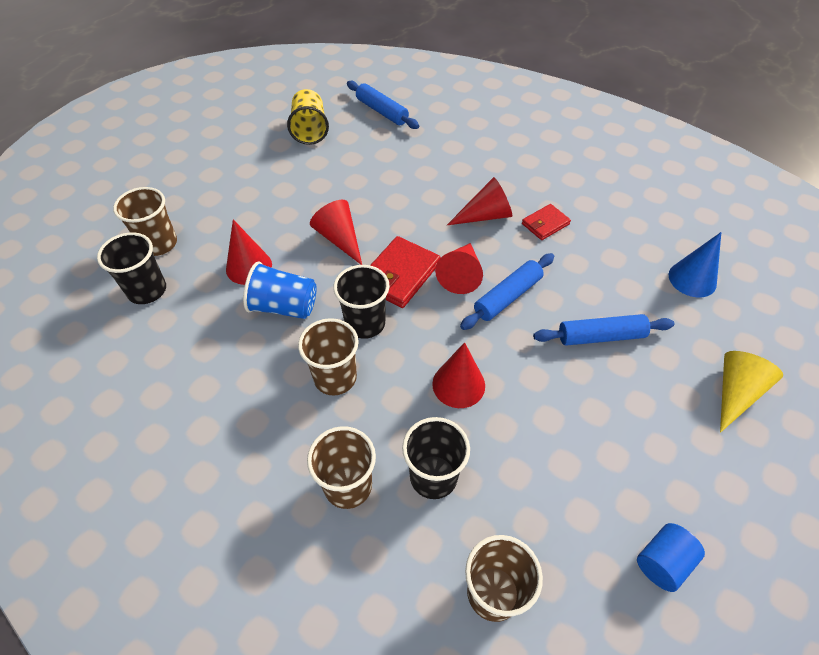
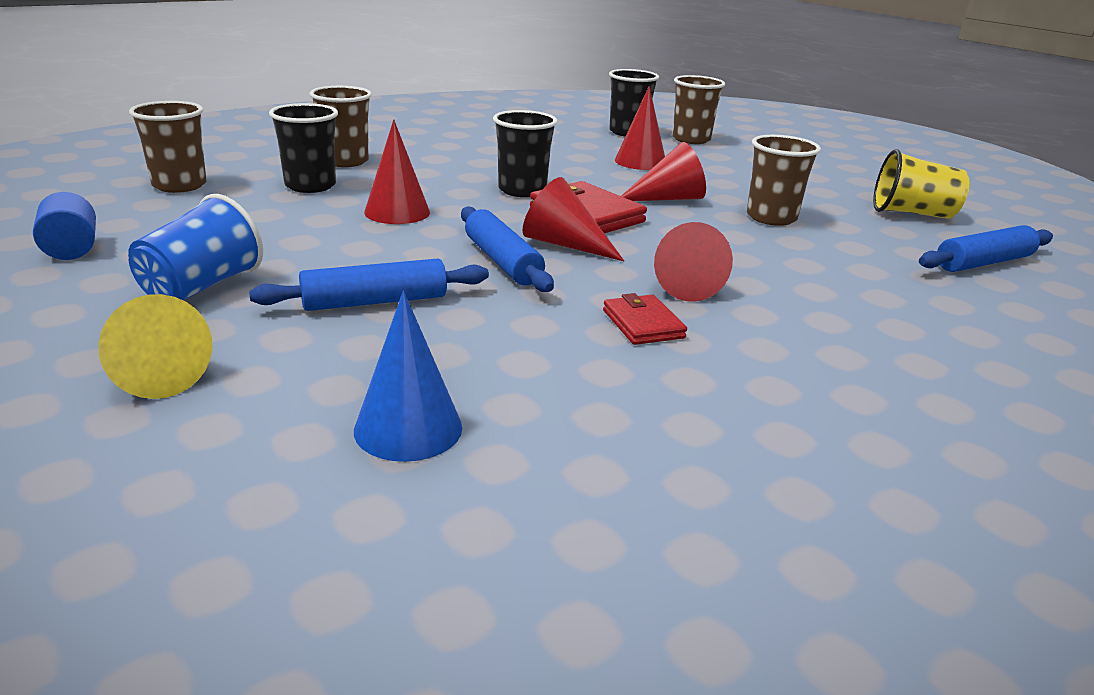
camera: 105 degrees right, 25 degrees down
blue cup [243,261,317,319] -> blue cup moved to [128,194,263,300]
brown cup [298,318,359,396] -> brown cup moved to [747,135,821,226]
blue rolling pin [533,314,675,346] -> blue rolling pin turned 60 degrees clockwise [249,259,489,311]

